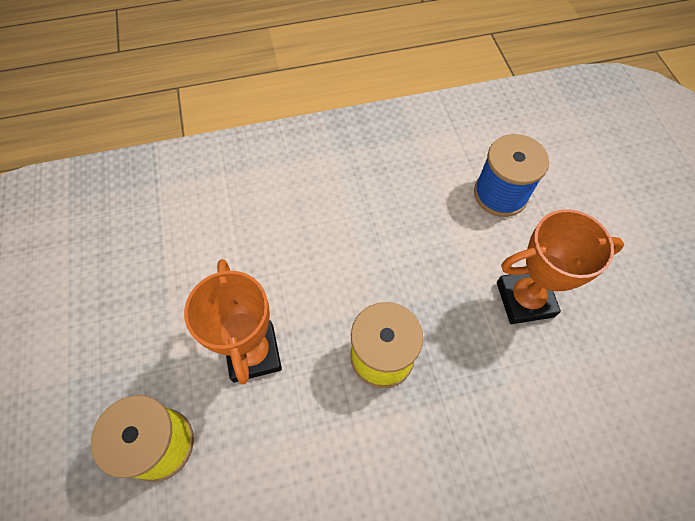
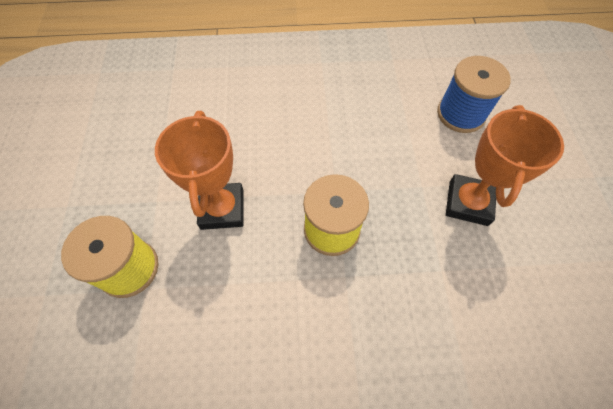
camera: 10 degrees right, 0 degrees up
orange trophy [497,209,624,324] -> orange trophy turned 75 degrees counterclockwise [446,105,564,226]

